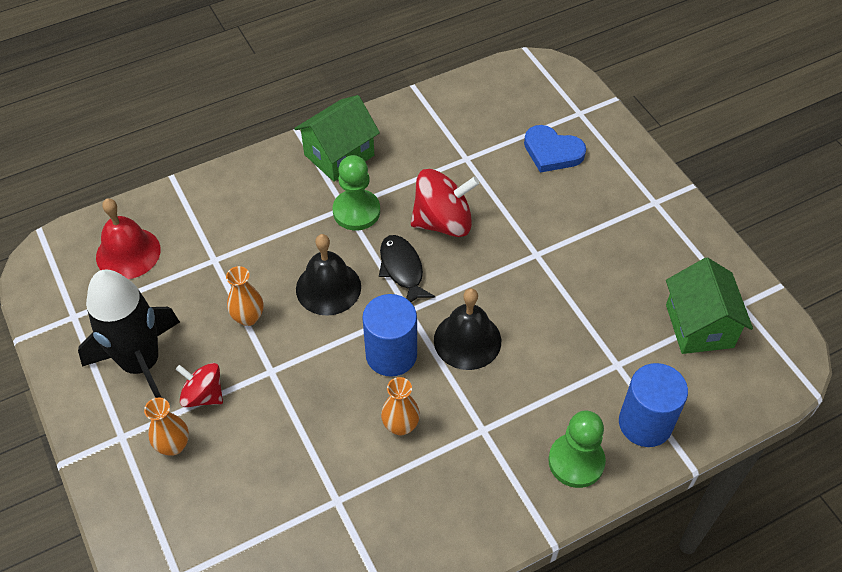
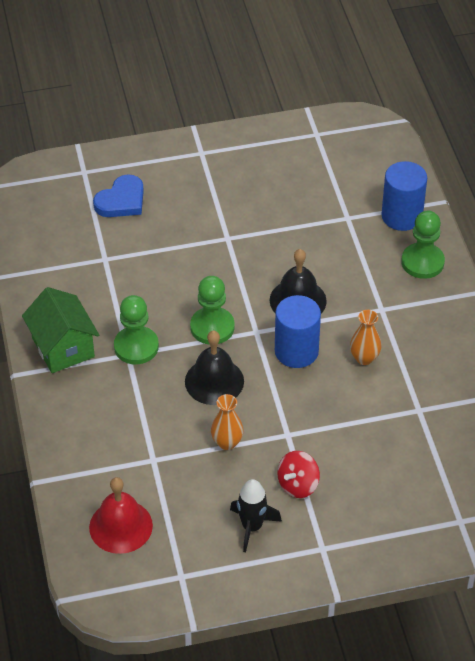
camera: 75 degrees left, 5 degrees down
black rocket [78,269,180,398] -> black rocket [230,479,282,553], size x0.56
orange vase [144,397,189,456] -> none
black fish [379,235,436,302] -> green pawn [190,276,234,345]
red spinning top [411,169,480,237] -> none
green house [666,257,753,354] -> none

